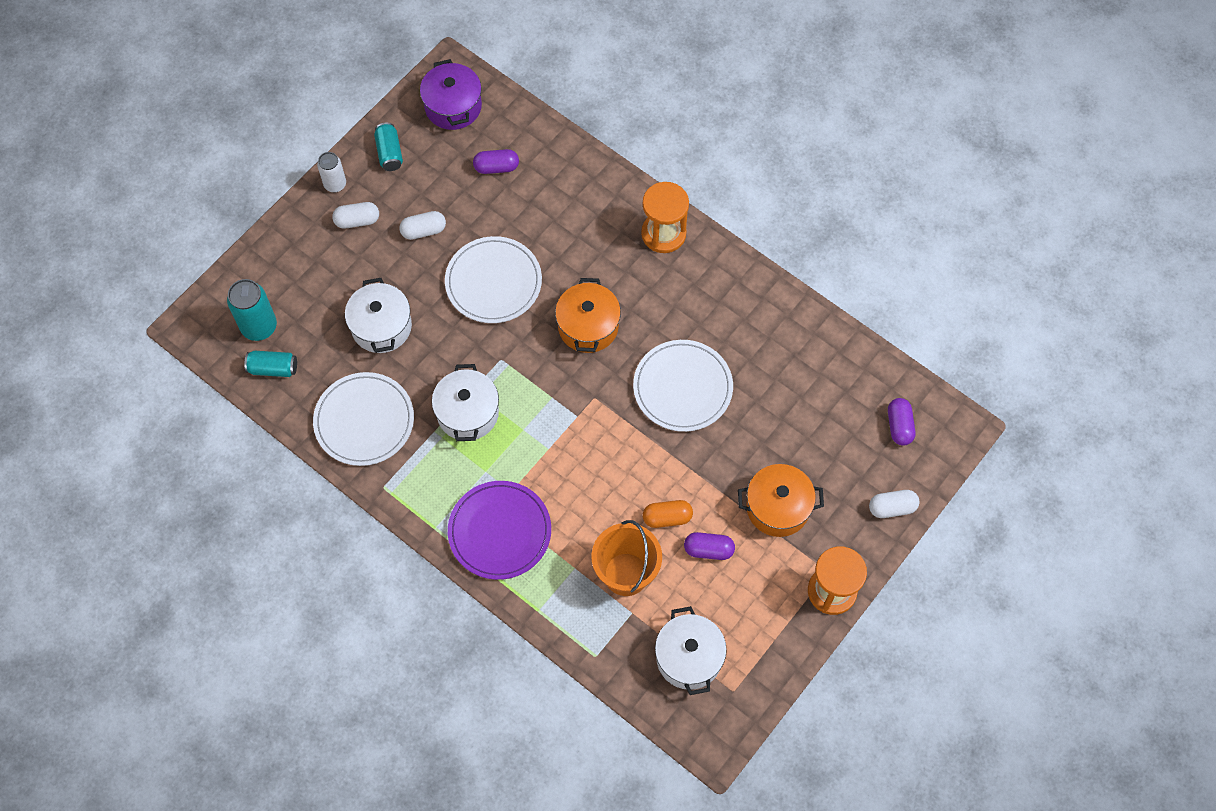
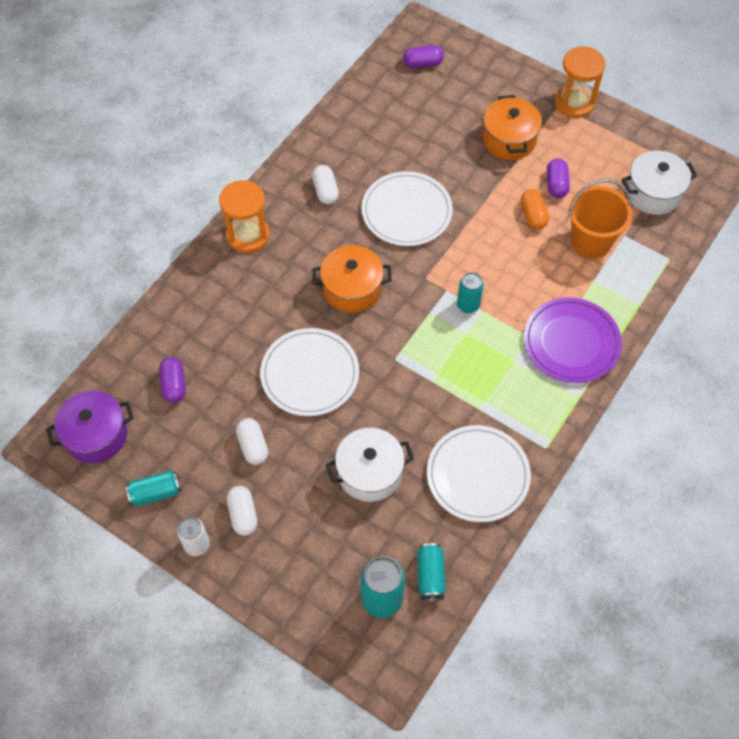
camera: 95 degrees left, 5 degrees down
white pot [432,364,499,441] -> none
white capsule [869,490,920,518] -> white capsule moved to [312,165,339,204]
none -> turquoise can [457,272,484,313]

